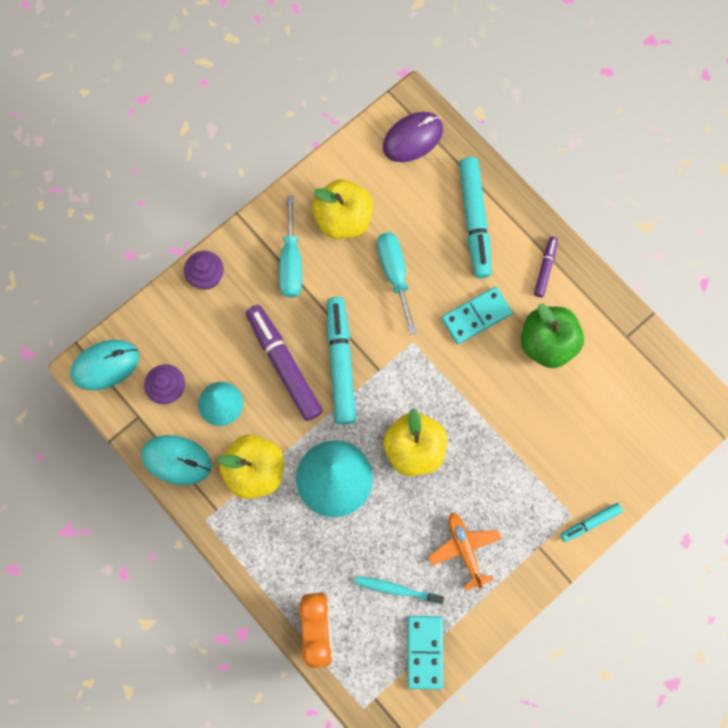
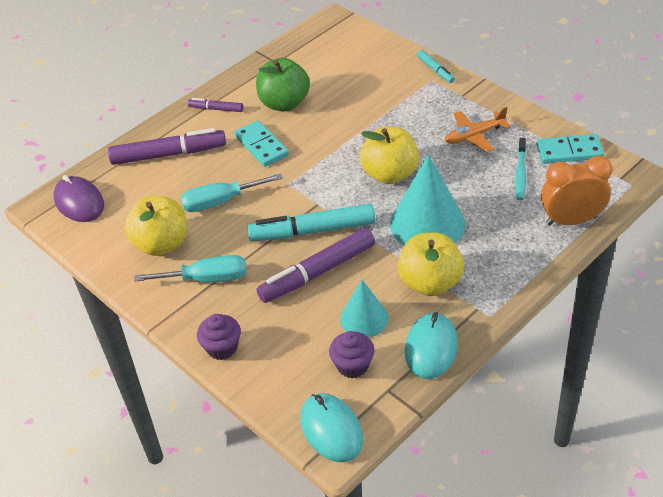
camera: 90 degrees left, 30 degrees down
turquoise marker [459,157,492,278] -> purple marker [108,128,226,165]

